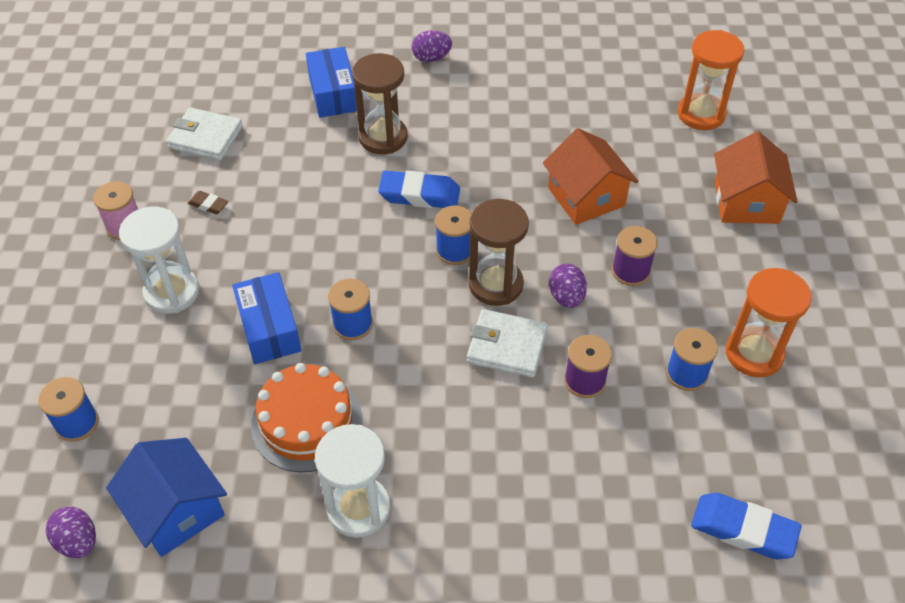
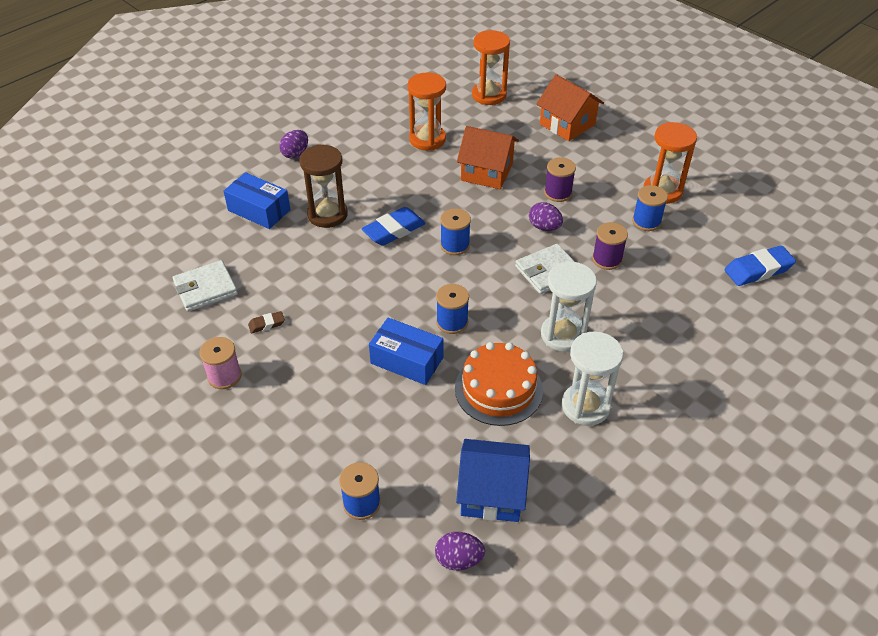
camera: 45 degrees left, 5 degrees down
white hourglass [119,207,199,314] -> white hourglass moved to [541,261,597,352]
brown hourglass [469,199,529,306] -> none
none -> orange hourglass [408,73,446,151]

